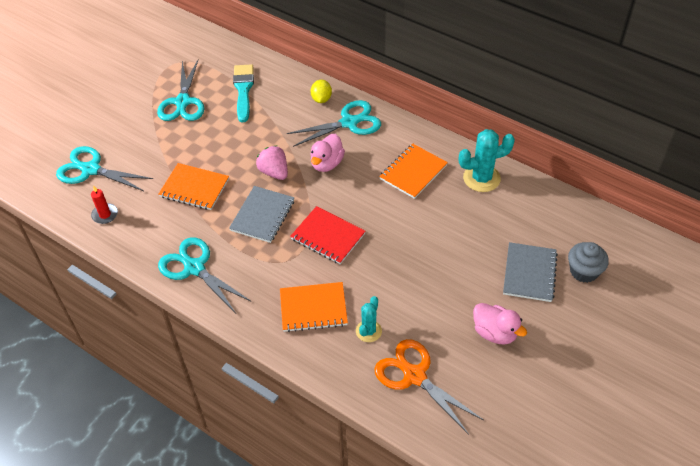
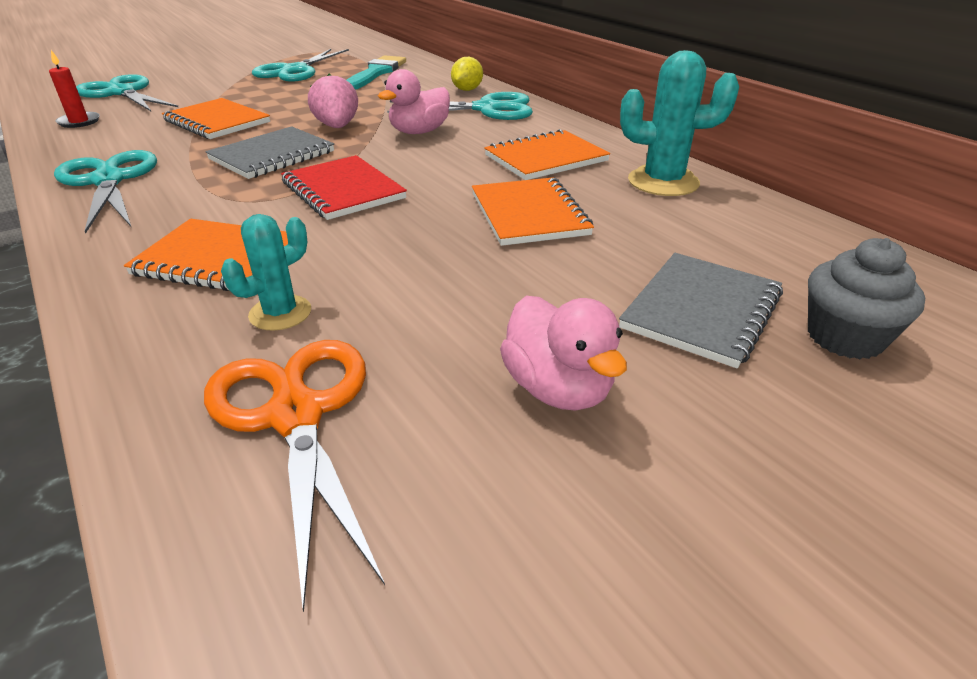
camera: 20 degrees right, 15 degrees down
none -> orange notebook [472,177,594,246]

